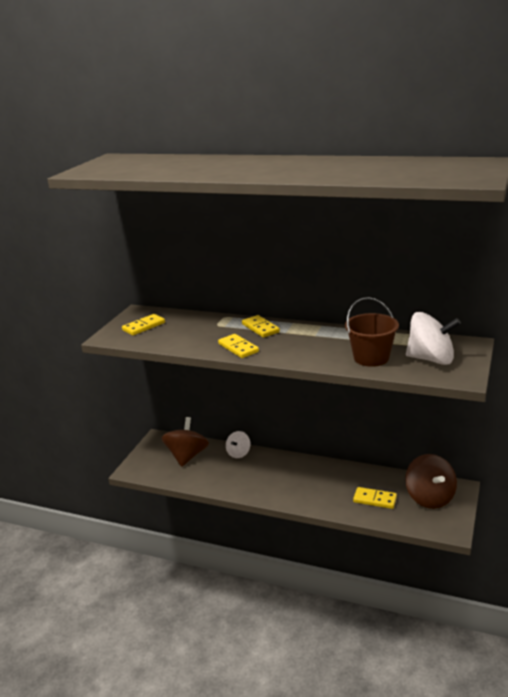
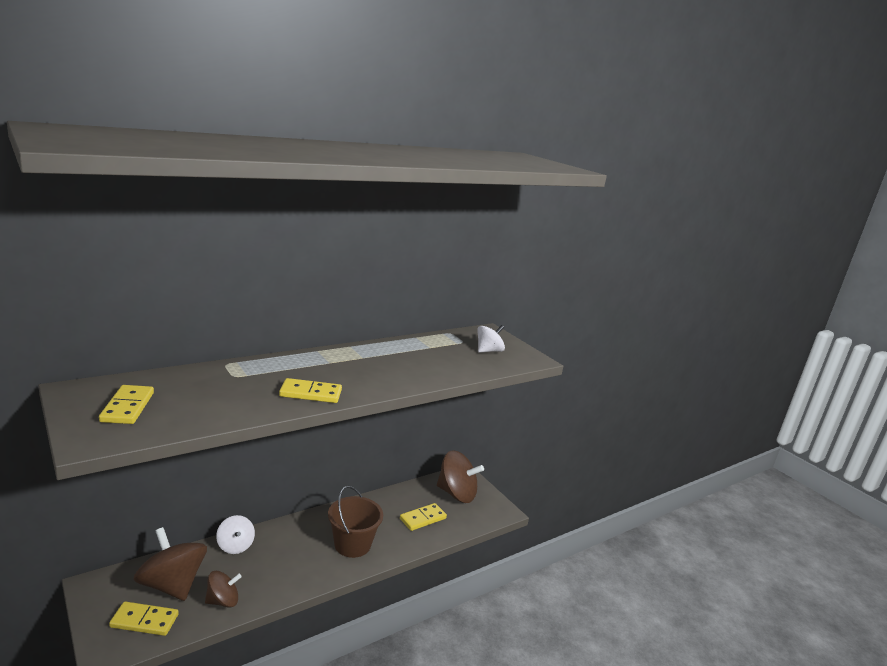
camera: 60 degrees left, 5 degrees down
yellow domino [242,315,280,338] -> yellow domino moved to [109,601,179,636]
brown bucket [345,297,399,367] -> brown bucket moved to [328,486,383,558]
white spinning top [406,312,461,365] -> white spinning top [477,325,505,353], size x0.57
none -> brown spinning top [205,571,242,608]

